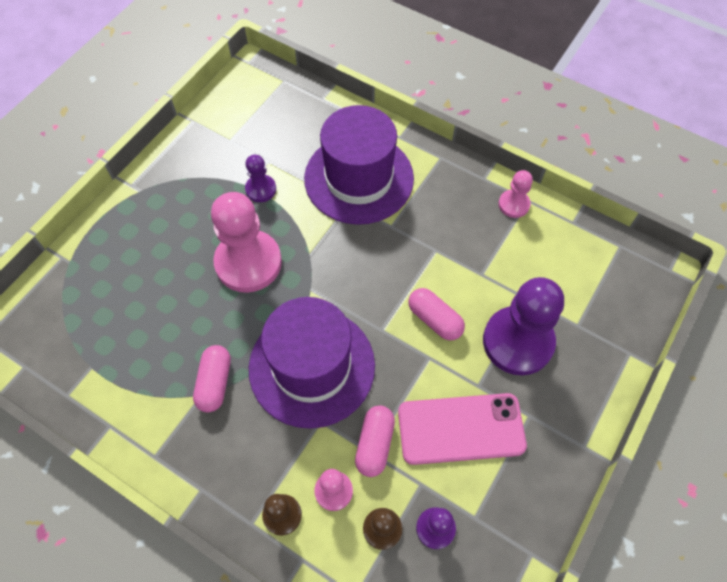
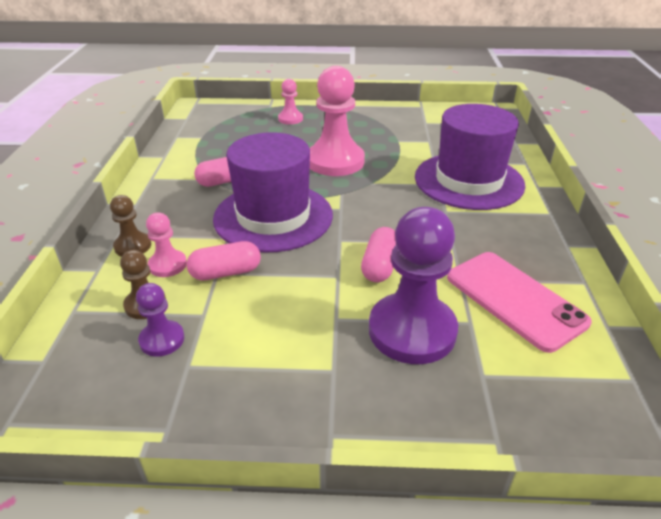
camera: 60 degrees right, 25 degrees down
purple pawn [245,155,276,202] -> none
pink phone [398,393,527,465] -> pink phone moved to [447,252,592,353]
pink pawn [498,170,533,218] -> pink pawn moved to [278,79,303,125]

